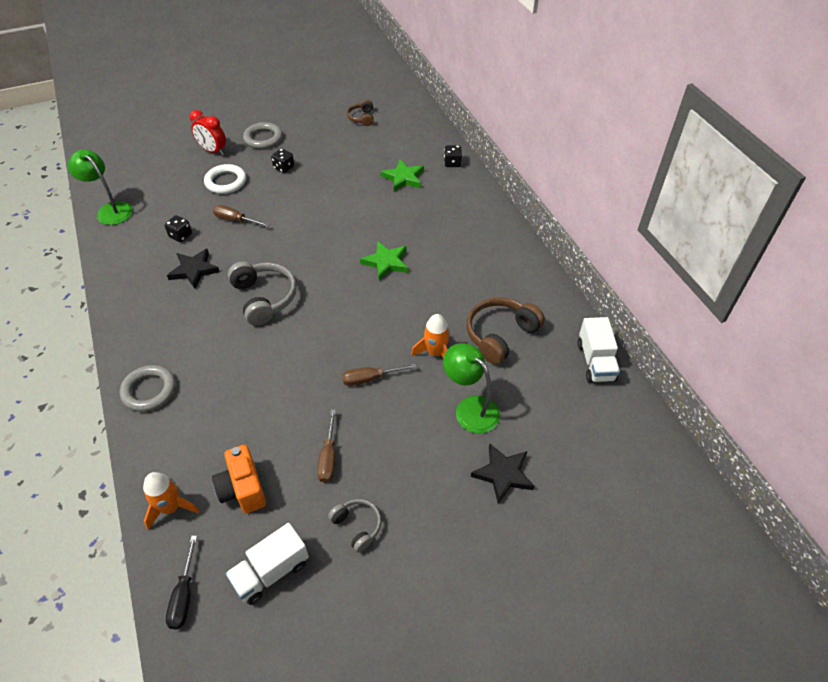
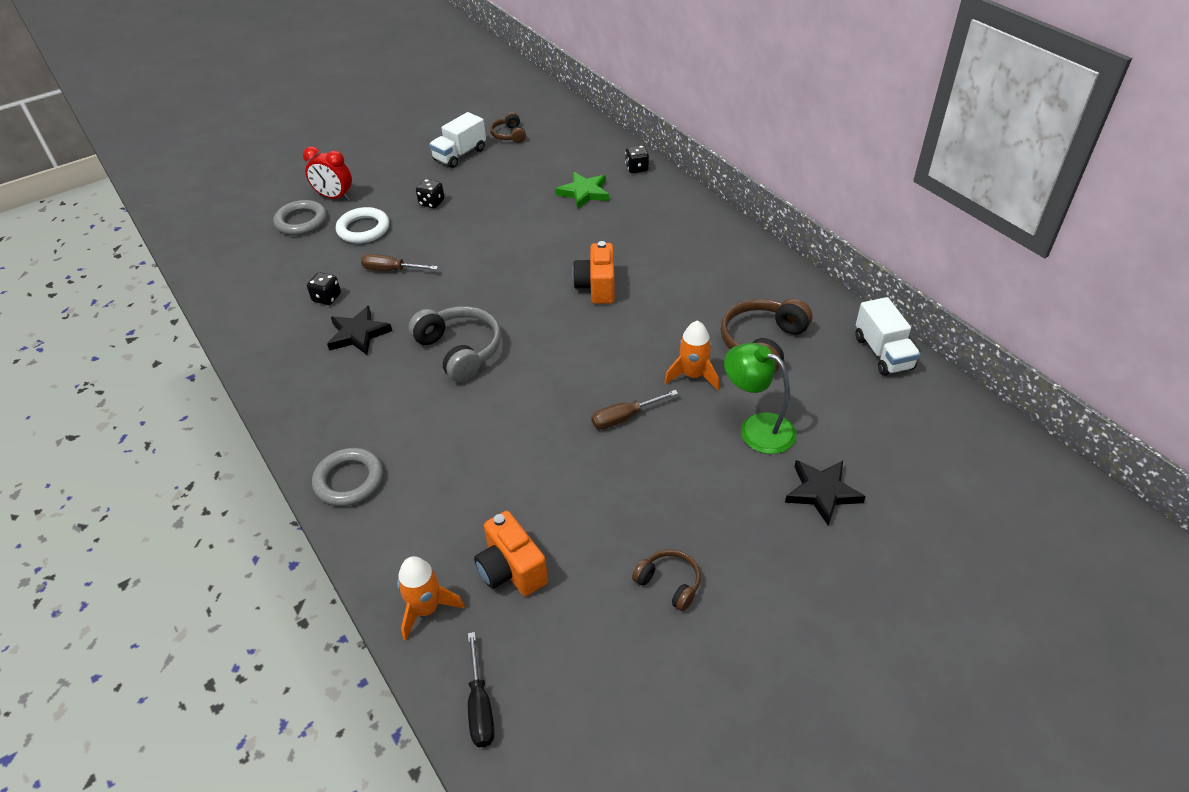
camera: 10 degrees left, 5 degrees down
green lamp [68,149,133,225] -> none
white truck [225,523,309,605] -> white truck moved to [429,112,486,168]
grey ring [243,122,282,149] -> grey ring moved to [273,200,327,235]
brown screwdriver [317,410,336,483] -> none
grey headphones [328,499,381,553] -> brown headphones [632,550,701,611]
green star [360,241,408,281] -> orange camera [572,241,615,304]

